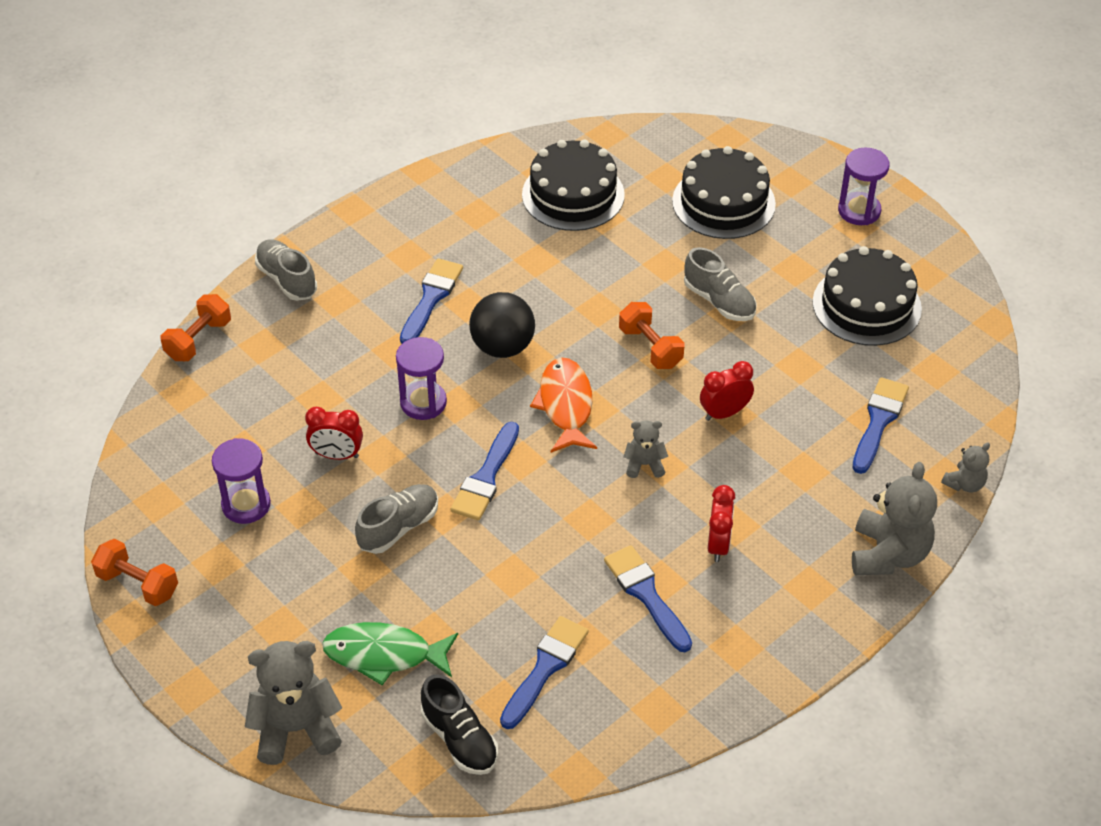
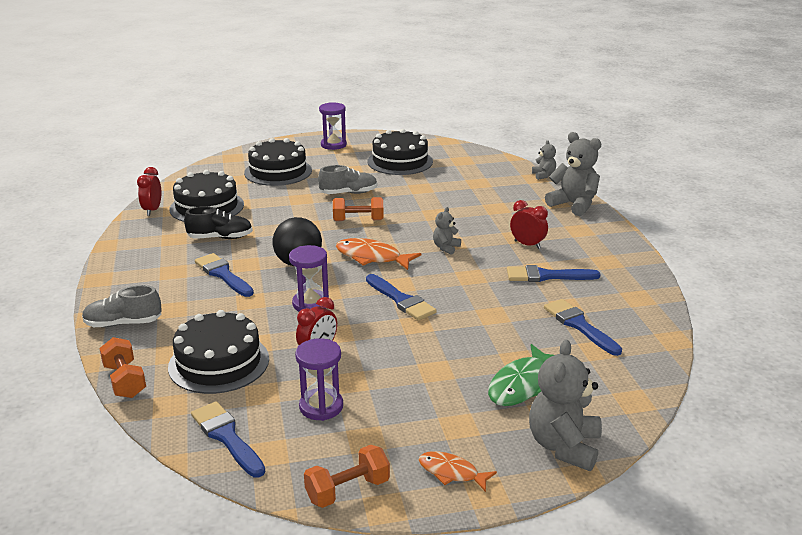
camera: 60 degrees left, 20 degrees down
grey shoe [355,484,438,554] -> none
black shoe [421,675,498,775] -> black shoe moved to [184,206,253,239]
red clock [700,361,754,421] -> red clock moved to [137,167,161,216]
blue brush [852,377,909,474] -> blue brush moved to [191,401,265,478]
none -> black cake [168,310,269,394]
none -> orange fish [419,451,497,492]

